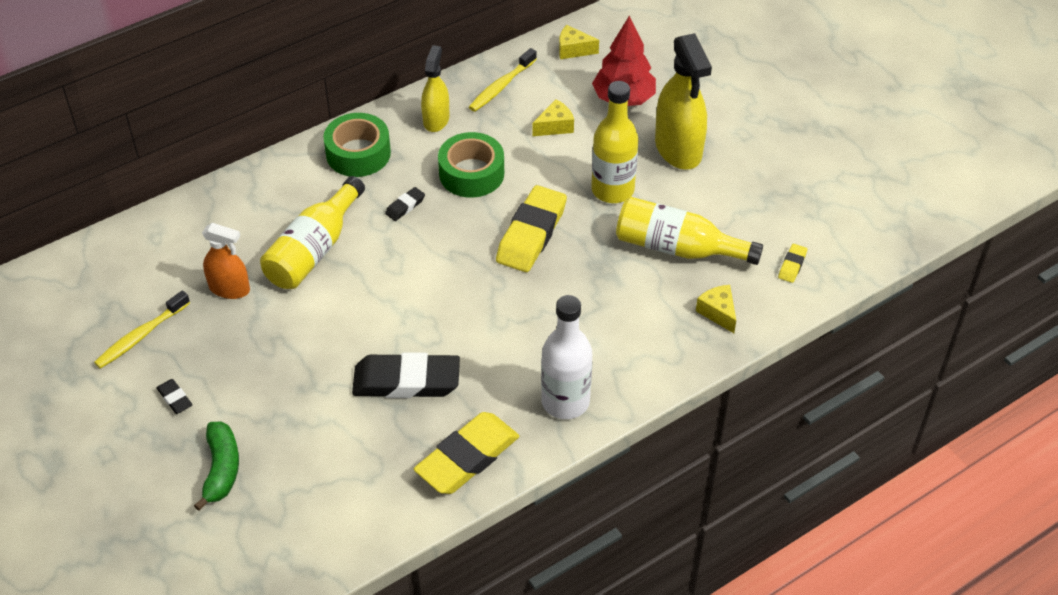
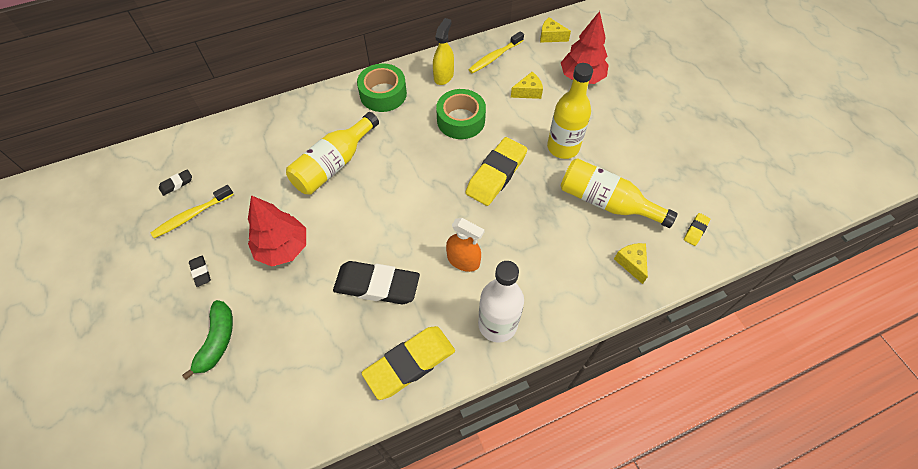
camera: 10 degrees right, 10 degrees up
orange spray bottle [202,223,250,299] -> orange spray bottle moved to [446,218,485,272]
black eraser [385,187,425,221] -> black eraser moved to [159,169,192,196]
yellow spray bottle [655,33,712,170] -> none
none -> red tree [248,195,306,266]

